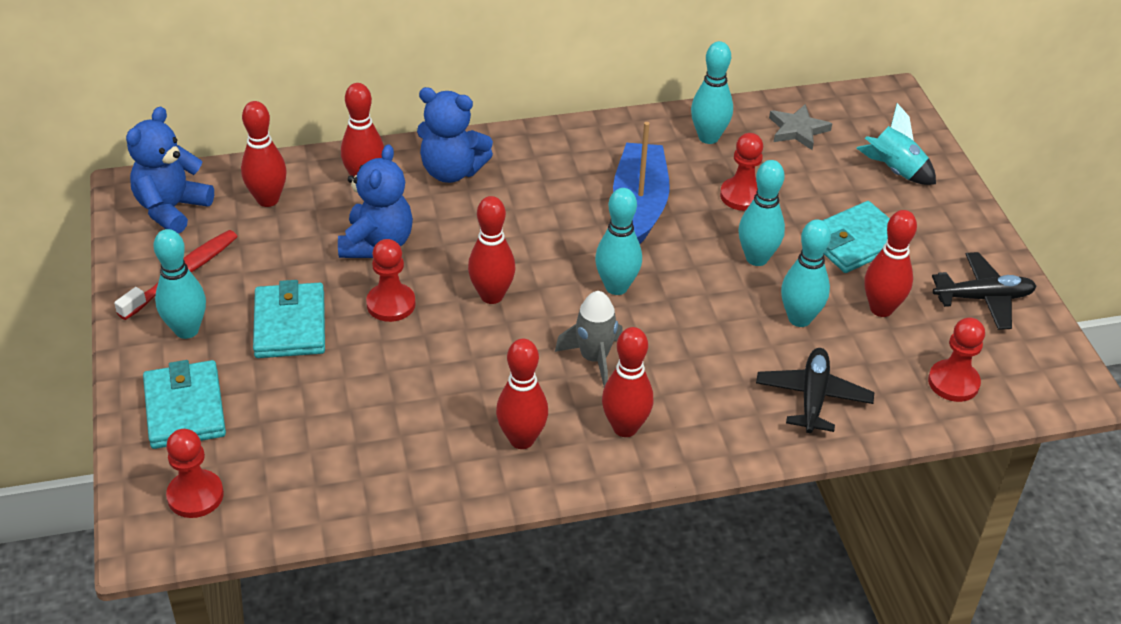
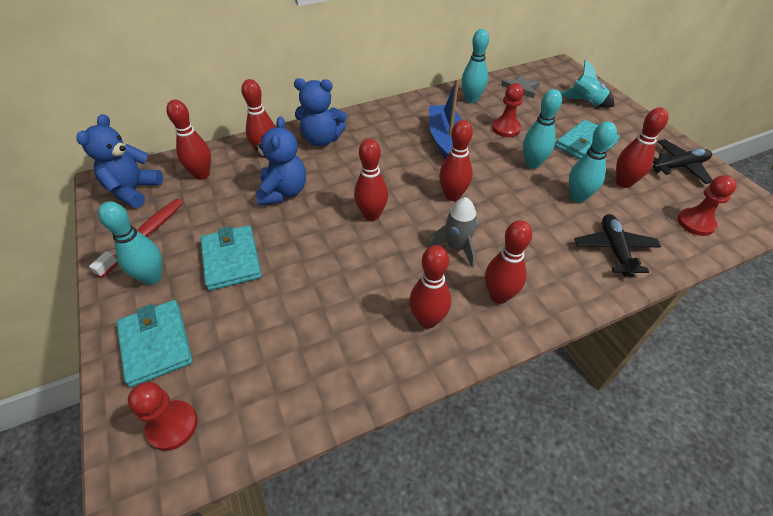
camera: 10 degrees left, 5 degrees up
red pawn [366,239,416,322] -> none
turquoise bowling pin [595,188,642,295] -> red bowling pin [439,120,473,201]

